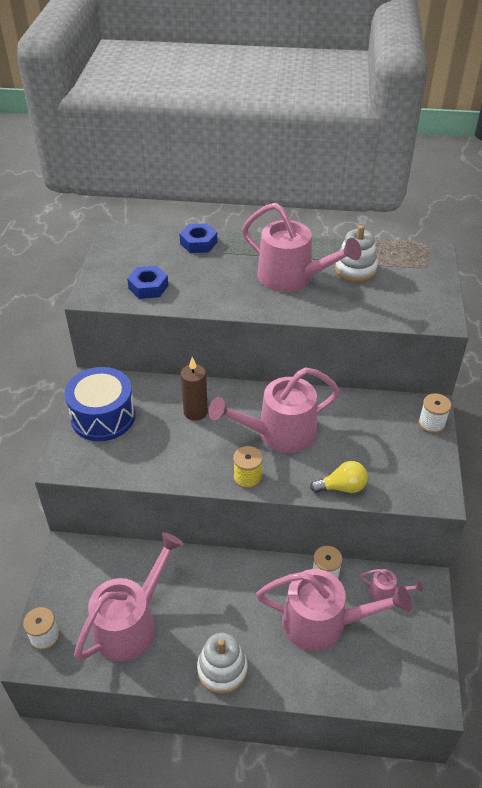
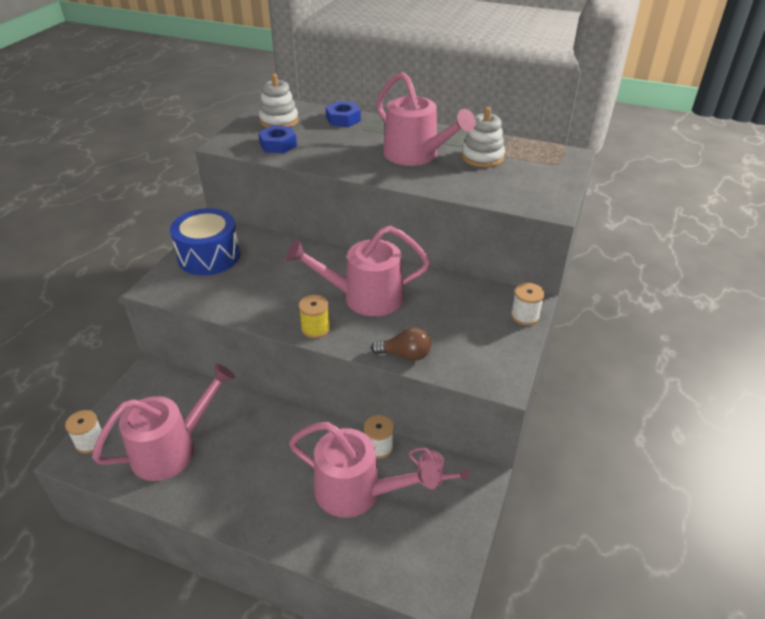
camera: 15 degrees right, 5 degrees down
brown candle [181,357,208,421] -> none
white stacking toy [197,633,248,694] -> white stacking toy moved to [259,74,299,128]
yellow light bulb [310,461,368,493] -> brown light bulb [371,327,431,361]

